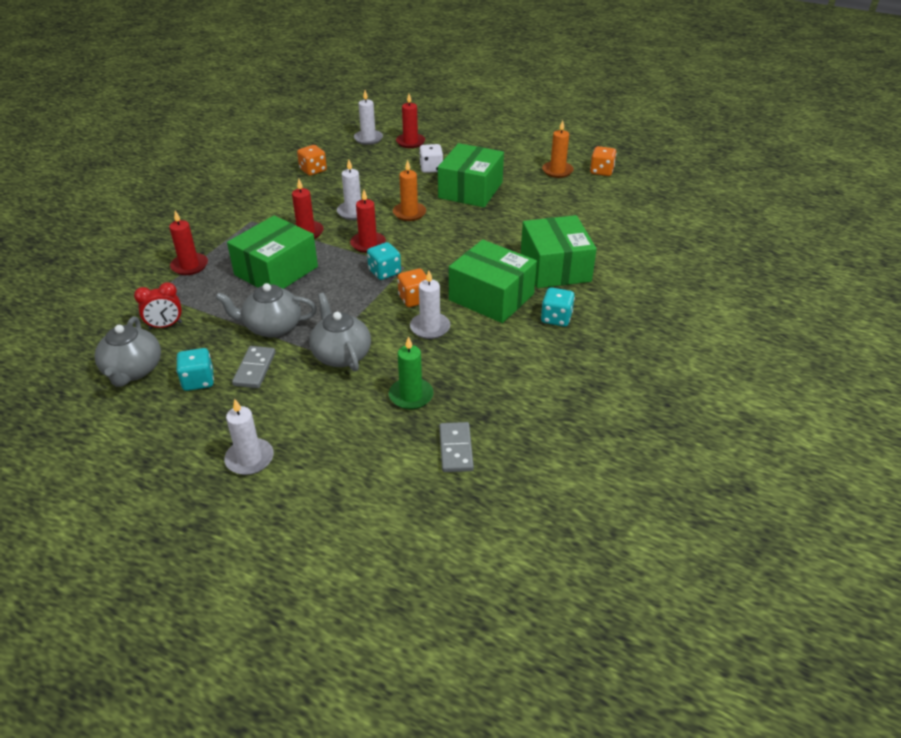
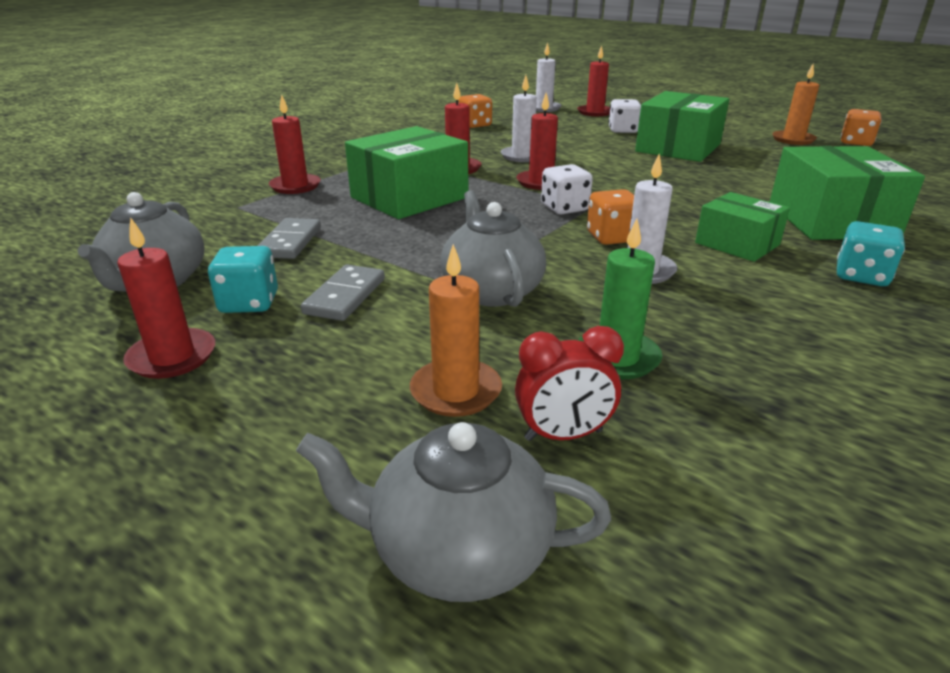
camera: 10 degrees right, 10 degrees down
red clock [134,282,182,330] -> red clock moved to [515,326,624,441]
grey teapot [216,283,317,338] -> grey teapot moved to [296,422,611,602]
white candle [224,399,274,475] -> none
turquoise dice [367,242,401,280] -> white dice [541,164,593,214]
orange candle [393,160,426,221] -> orange candle moved to [410,244,502,417]
grey domino [439,422,474,472] -> grey domino moved to [258,218,321,259]
green box [449,240,537,323] -> green box [695,192,790,262], size x0.60
none -> red candle [117,217,215,379]

